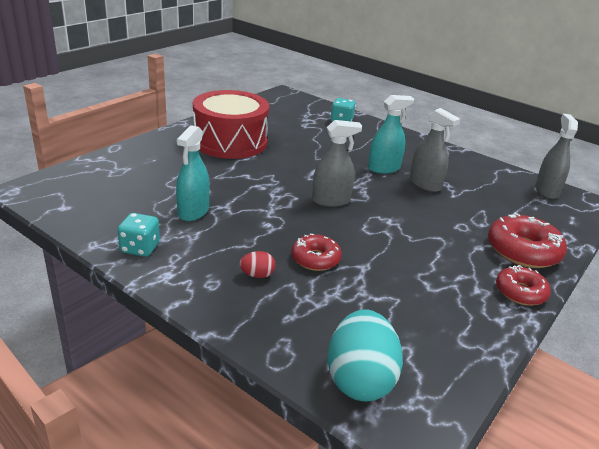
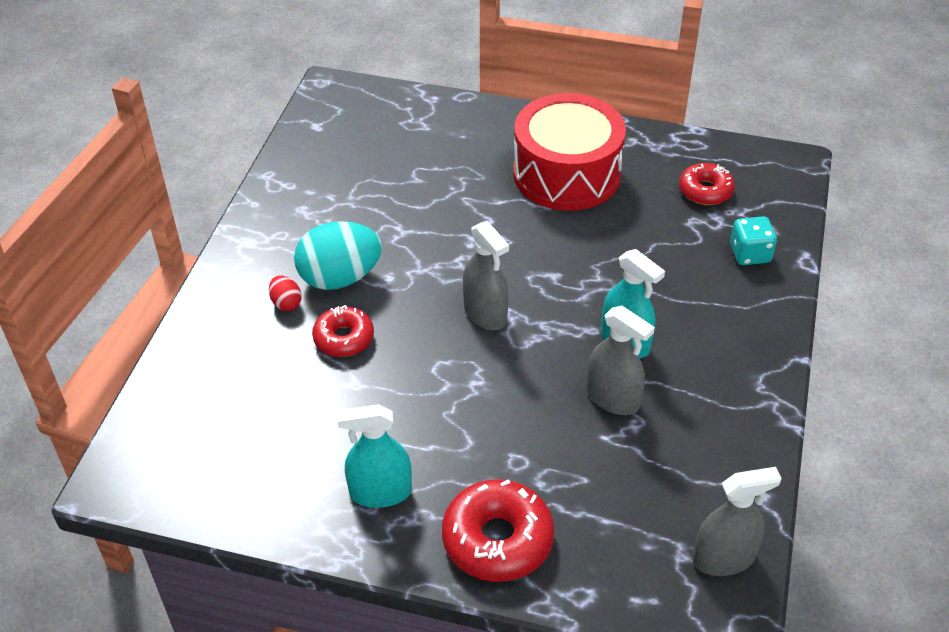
camera: 70 degrees right, 15 degrees up
turquoise dice [118,213,160,257] -> none
turquoise spray bottle [176,125,210,221] -> turquoise spray bottle moved to [337,404,412,508]
turquoise egg [328,309,403,402] -> turquoise egg moved to [294,221,382,290]
grey spray bottle [410,108,460,192] -> grey spray bottle turned 75 degrees counterclockwise [587,306,655,415]
red donut [496,265,551,306] -> red donut moved to [679,163,735,205]

